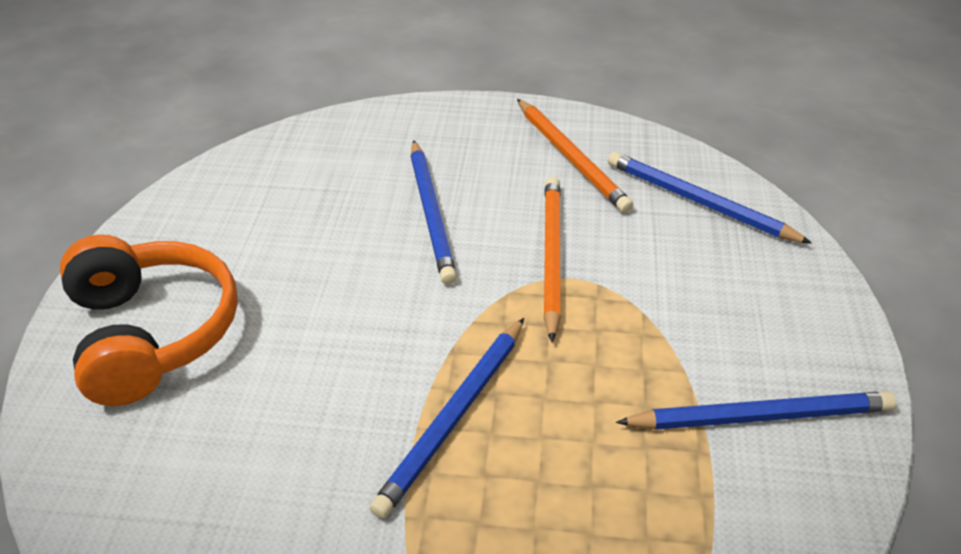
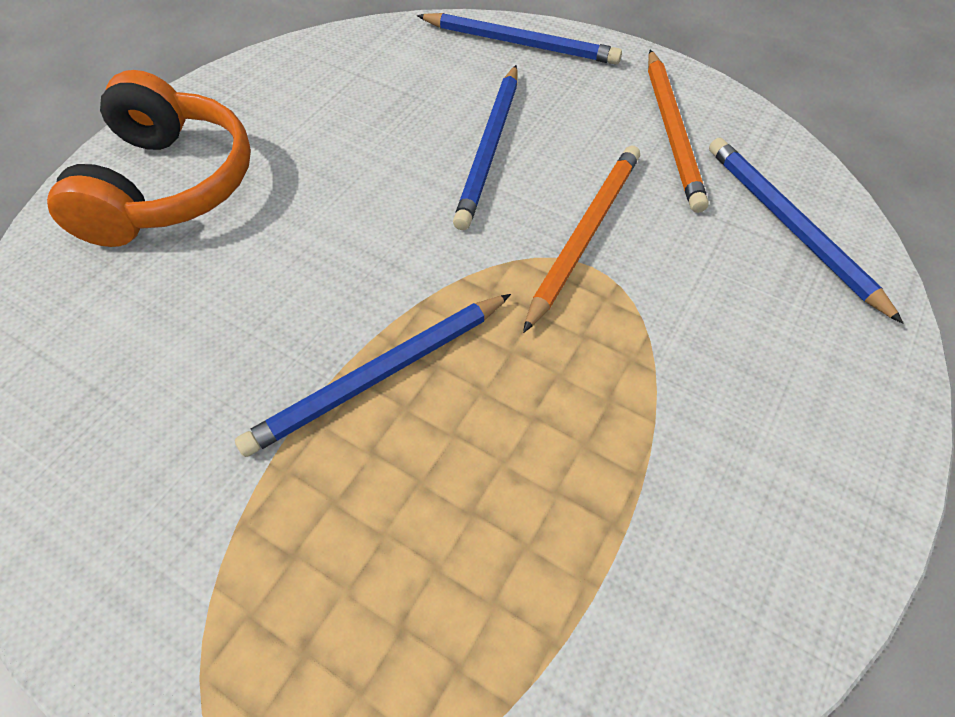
camera: 25 degrees right, 15 degrees up
blue pencil [616,391,897,430] -> blue pencil moved to [417,13,622,65]

